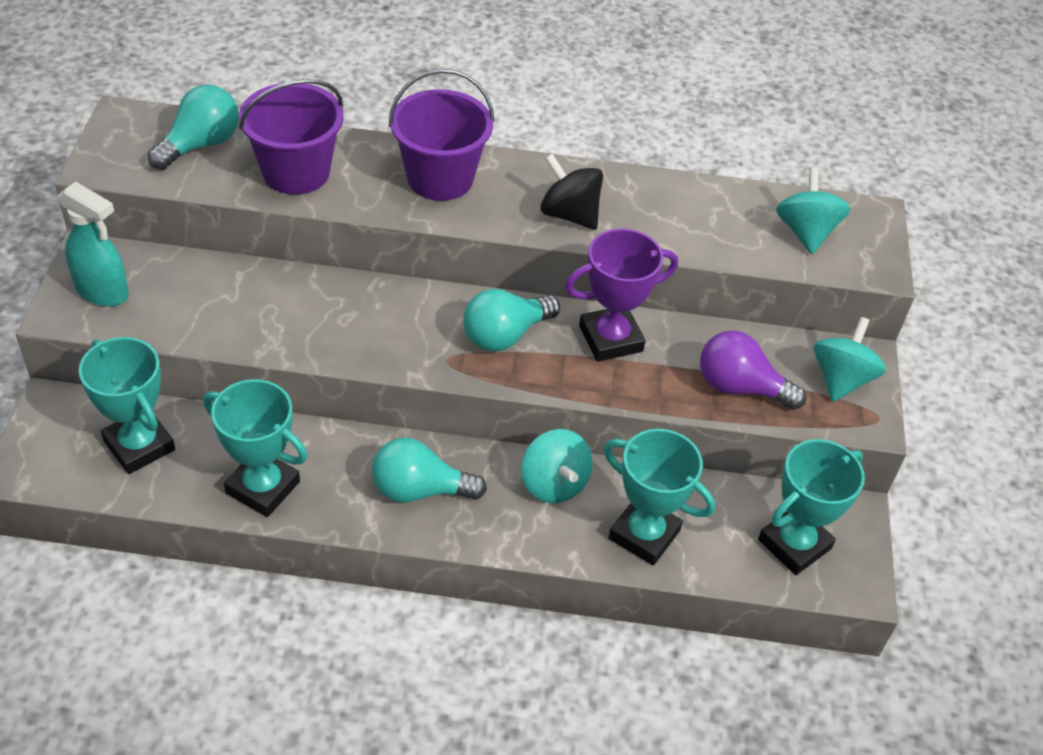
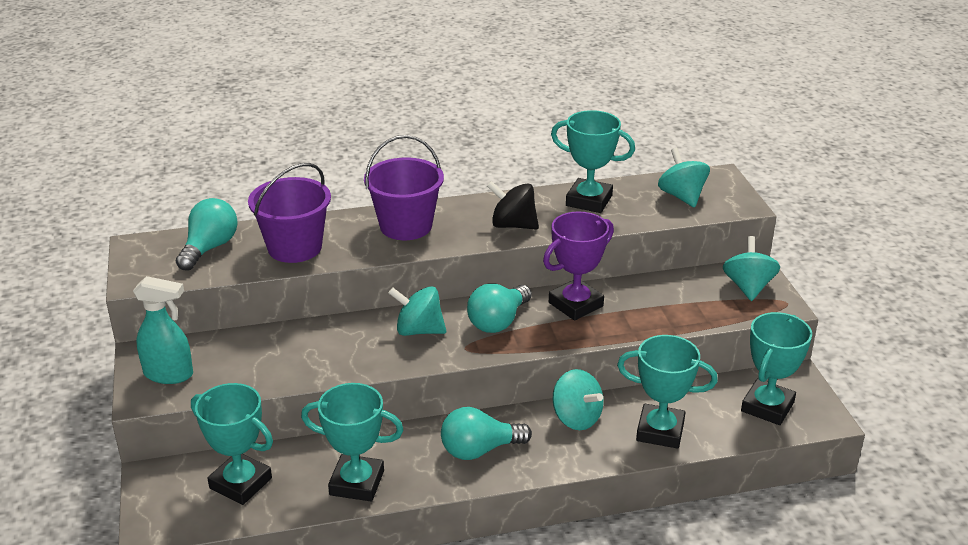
camera: 15 degrees left, 15 degrees down
purple light bulb [700,330,806,410] -> none
none -> turquoise spinning top [388,286,446,336]
none -> turquoise trophy [551,110,635,213]

